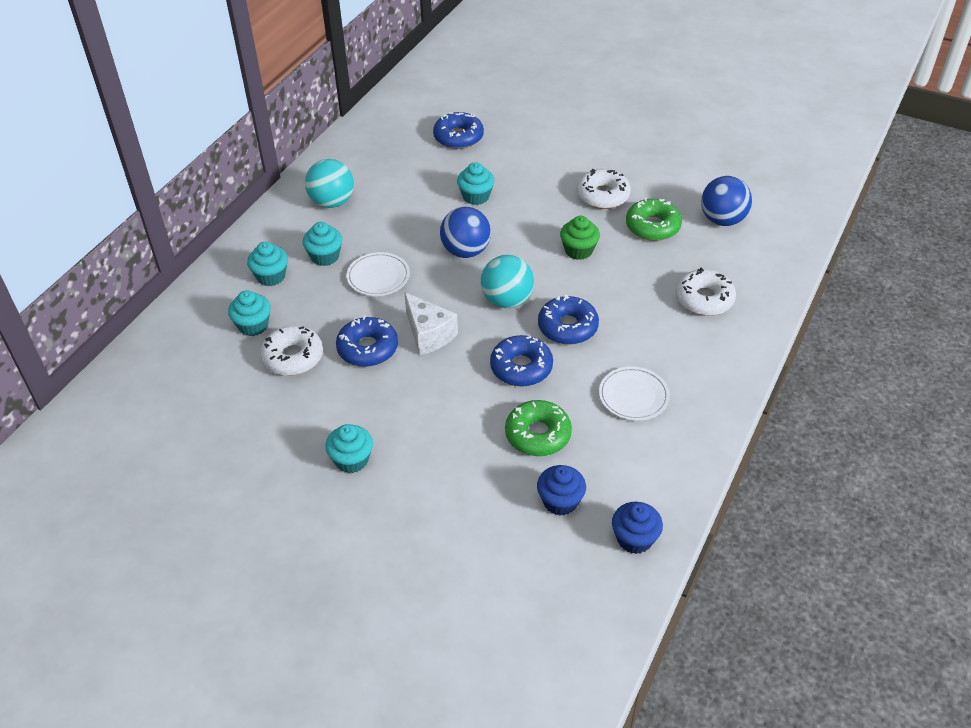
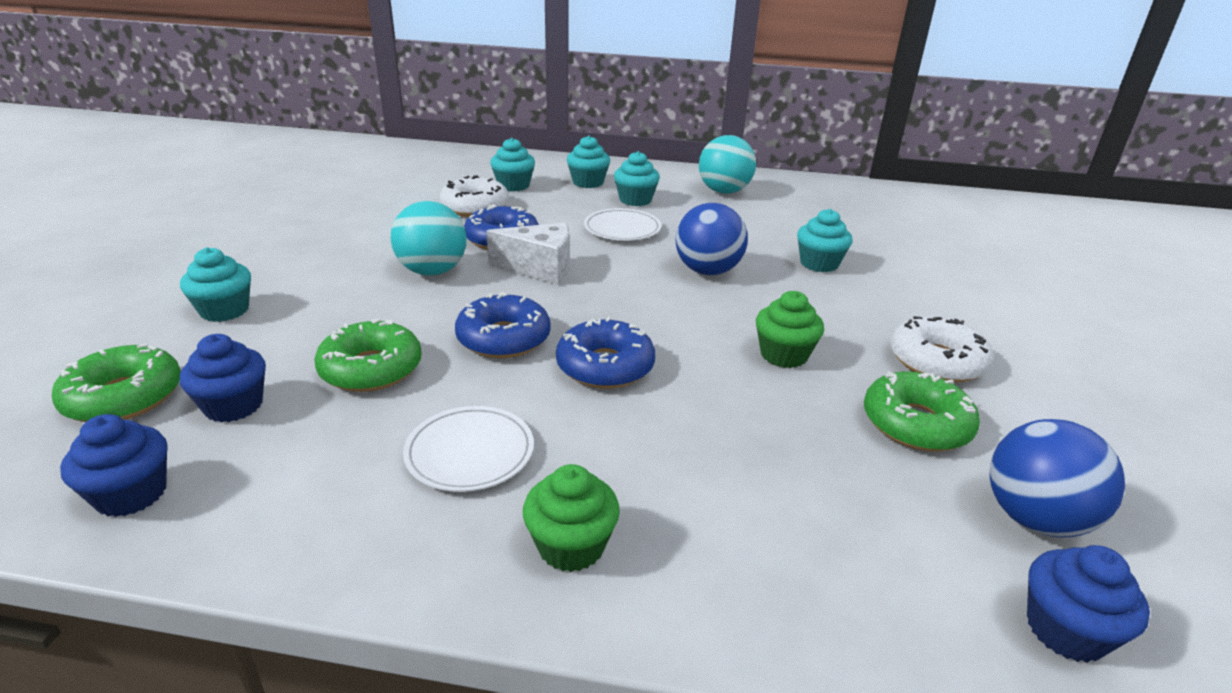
camera: 70 degrees right, 15 degrees down
turquoise cupcake [325,424,373,473] -> turquoise cupcake moved to [180,247,251,322]
white cheese [404,292,458,355] -> white cheese turned 120 degrees counterclockwise [486,223,569,285]
blue donut [433,112,484,149] -> none
turquoise ball [481,255,534,308] -> turquoise ball moved to [390,201,467,276]
white donut [675,267,736,316] -> none
none -> green donut [52,344,181,422]
none -> green cupcake [523,464,620,572]
none -> blue cupcake [1027,545,1150,663]

